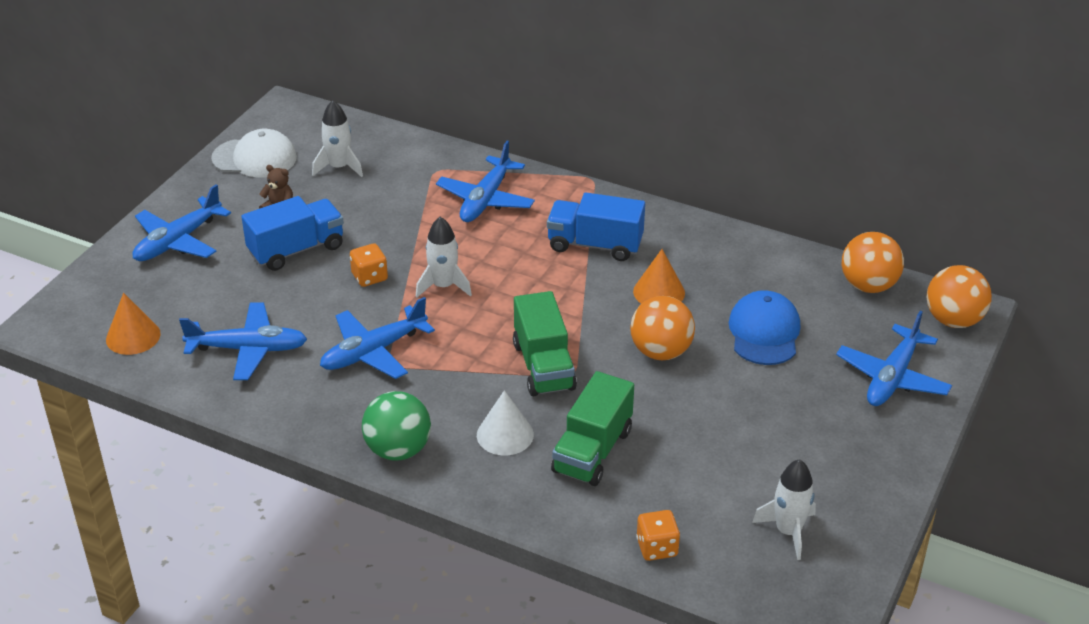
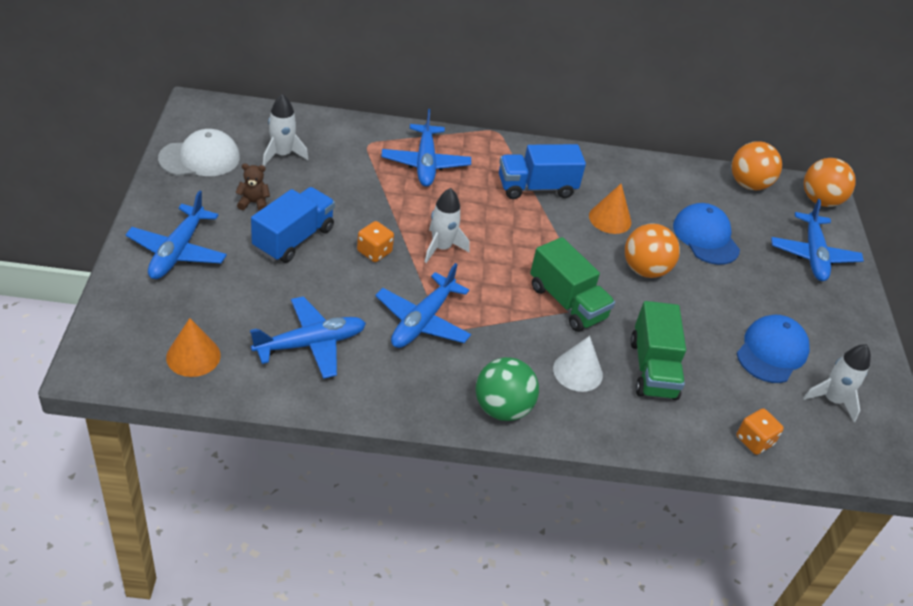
camera: 30 degrees left, 5 degrees up
none -> blue cap [737,315,810,383]

